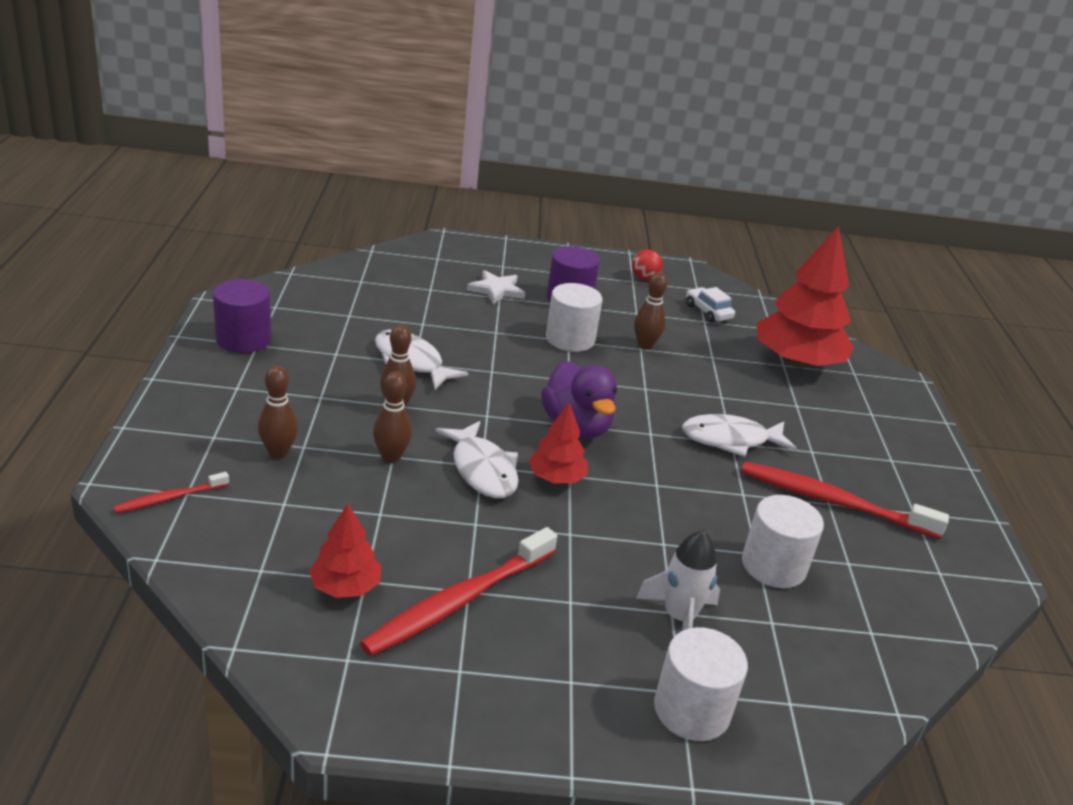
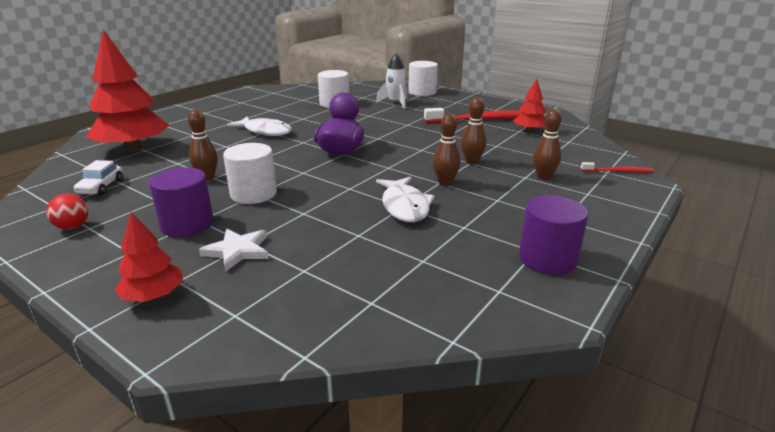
camera: 140 degrees left, 5 degrees down
white fish [435,421,518,498] -> none
red tree [528,403,588,483] -> red tree moved to [114,212,183,302]
red toothbrush [741,462,949,539] -> none

